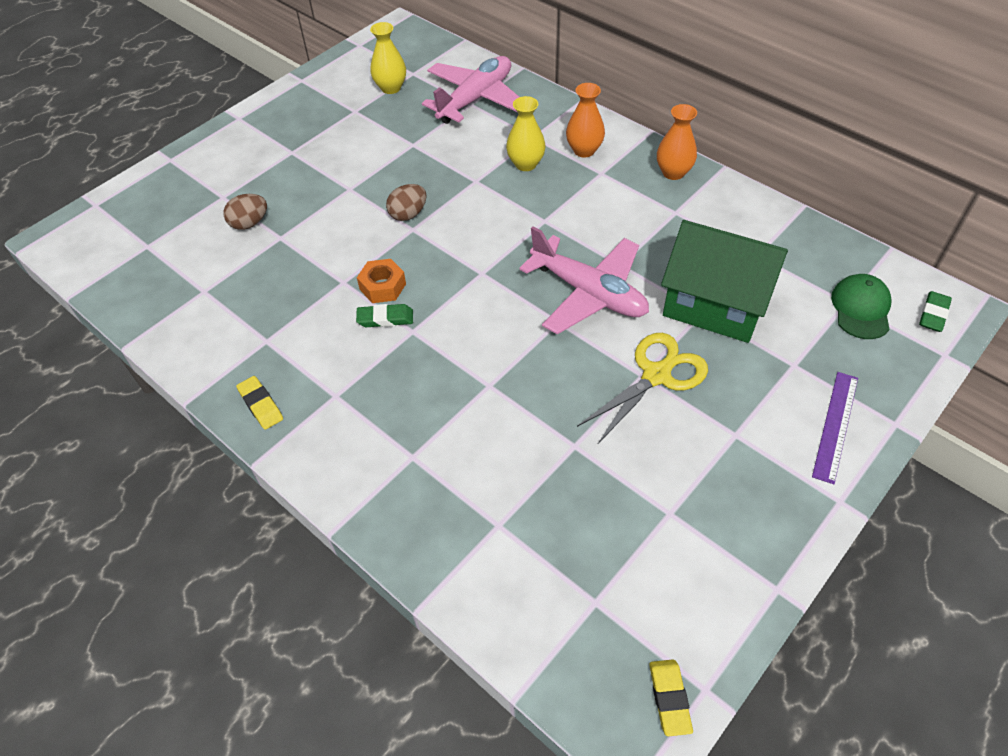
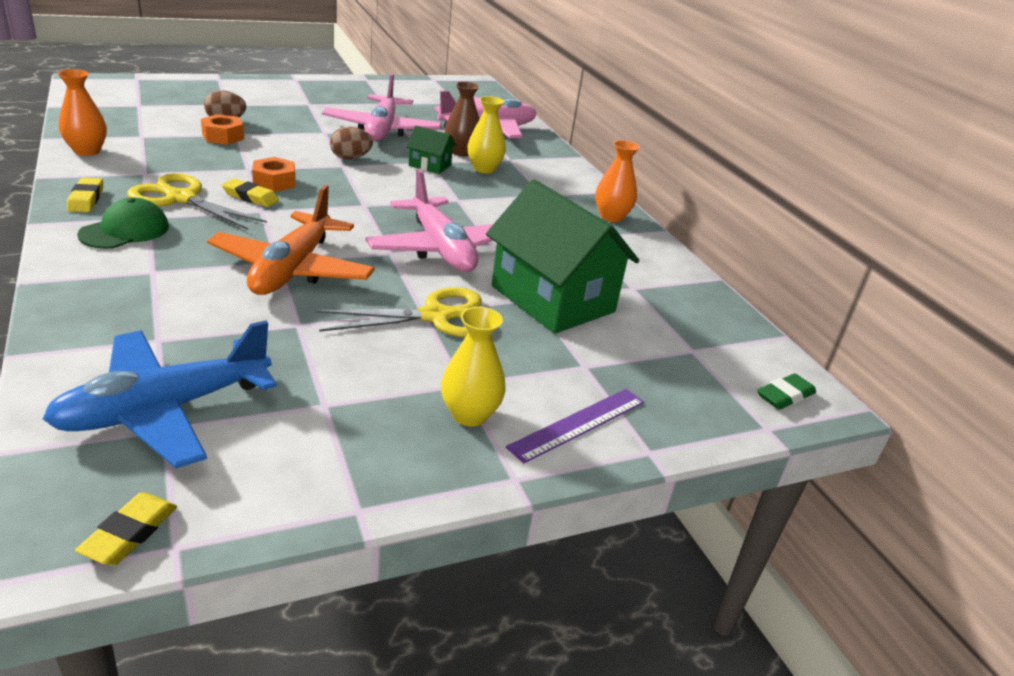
camera: 20 degrees right, 20 degrees down
green eraser [356,304,413,327] -> yellow eraser [222,178,279,207]
yellow vase [370,22,406,94] -> yellow vase moved to [441,307,506,427]
orange vase [566,83,605,158] -> orange vase moved to [57,69,107,156]
green cap [831,274,892,339] -> green cap moved to [77,197,169,249]
none -> blue plane [43,320,277,468]
none -> yellow scissors [128,173,267,230]
none -> orange nut [201,114,244,145]
none -> orange plane [207,185,375,295]
none -> pink plane [322,73,442,141]
none -> green house [406,125,456,174]
none -> brown vase [445,82,480,156]

